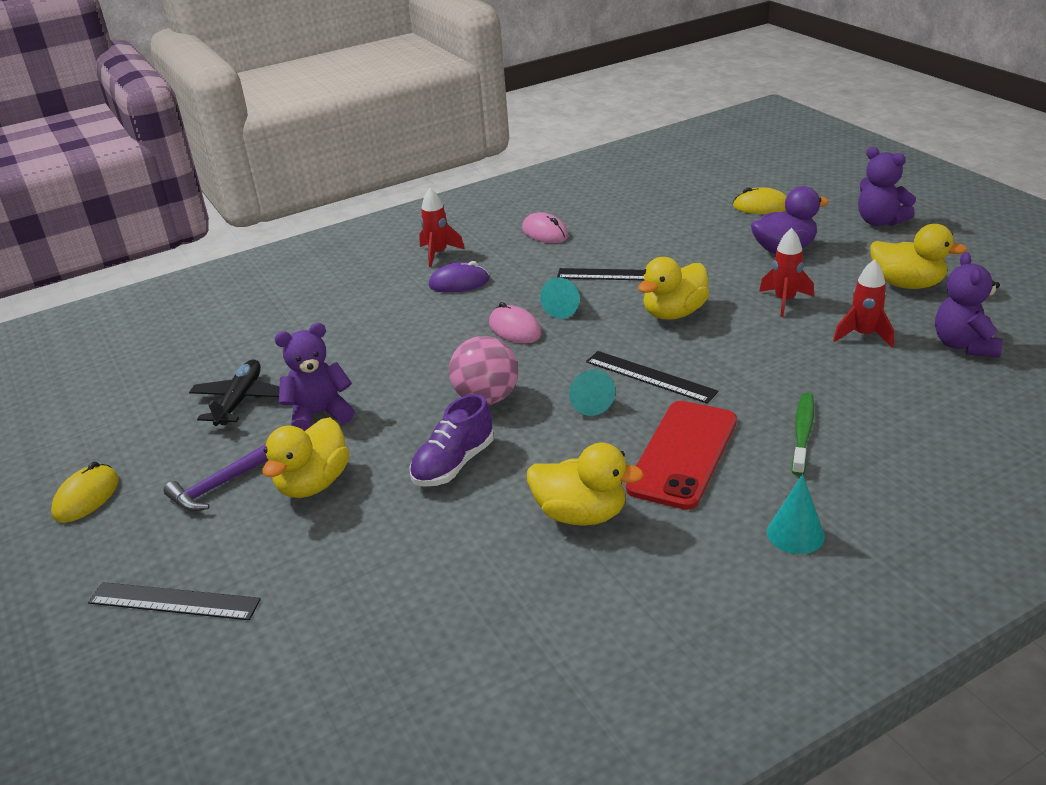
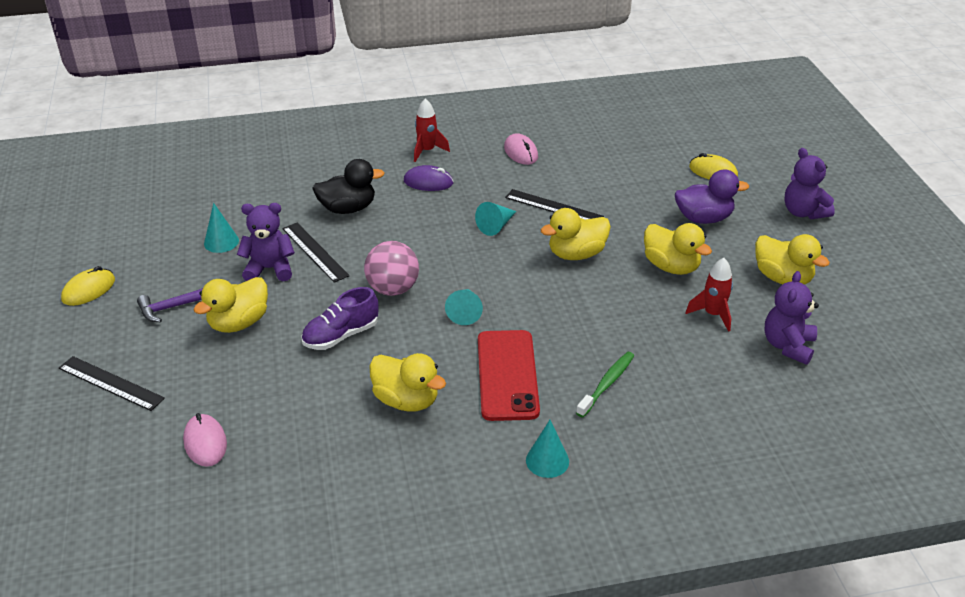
camera: 15 degrees right, 5 degrees up
black plane [189,359,280,426] -> turquoise cone [204,203,239,253]
pink mouse [489,302,541,343] -> pink mouse moved to [183,413,227,467]
black ruler [586,351,719,403] -> black ruler moved to [282,223,349,283]
red phone [626,401,737,510] -> red phone turned 45 degrees counterclockwise [478,330,540,421]
red rocket [759,228,814,317] -> yellow duck [644,223,712,275]
none -> black duck [312,159,384,214]

